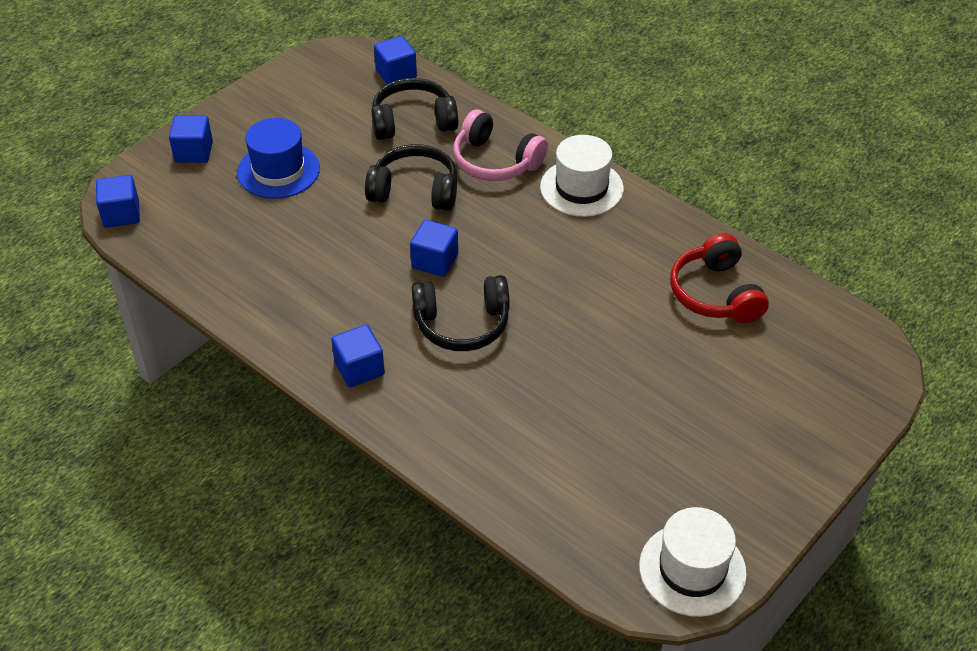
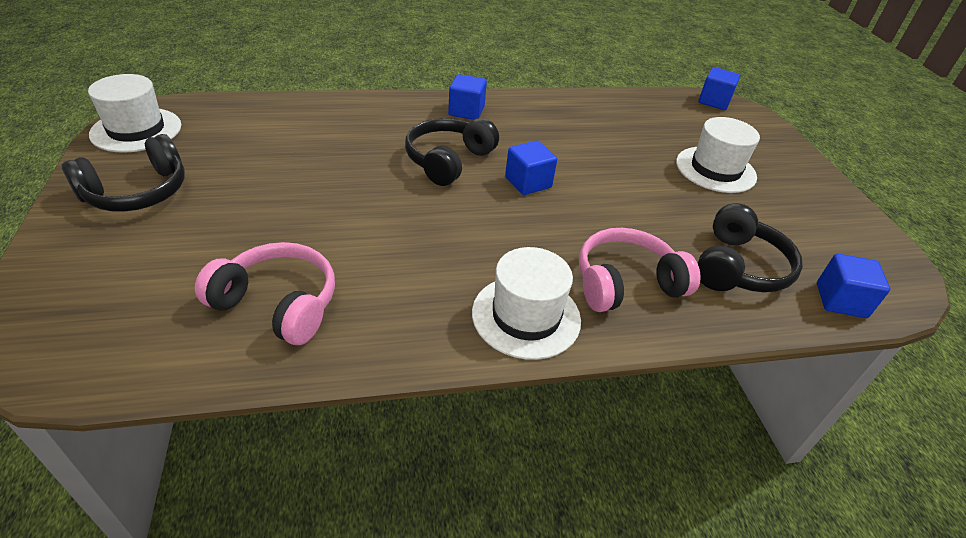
camera: 125 degrees right, 5 degrees down
blue cube [169,115,213,163] -> none
blue hat [237,118,320,199] -> white hat [676,117,760,193]
black headphones [365,144,457,211] -> black headphones moved to [62,134,185,212]
red headphones [670,233,769,323] -> pink headphones [195,242,335,345]

